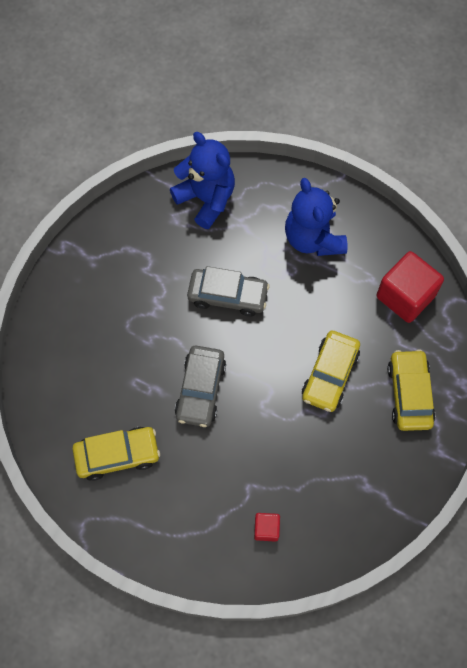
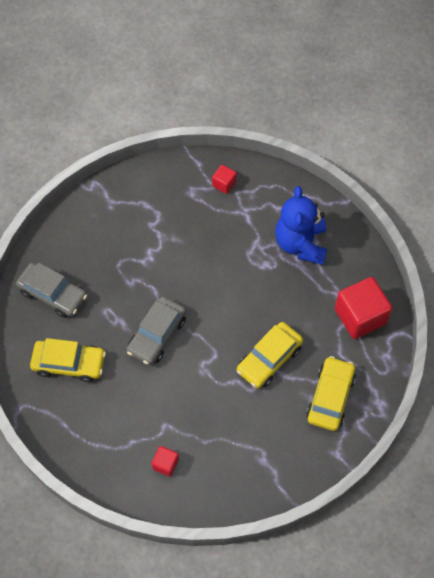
camera: 20 degrees right, 5 degrees down
blue teddy bear [170,132,235,229] -> red cube [212,165,237,194]
grey car [187,266,270,317] -> grey car moved to [16,262,87,318]

